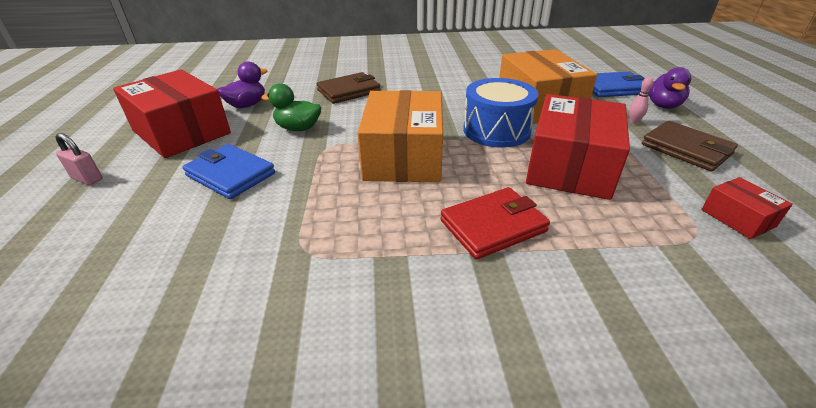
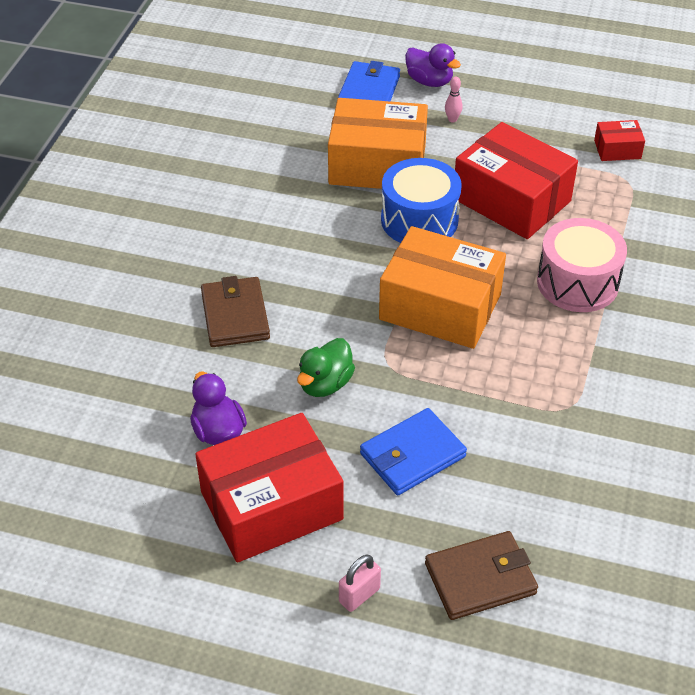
camera: 70 degrees left, 10 degrees up
red wallet [440,187,550,259] -> pink drum [537,218,627,312]
brown wallet [642,121,738,171] -> brown wallet moved to [425,531,538,620]

